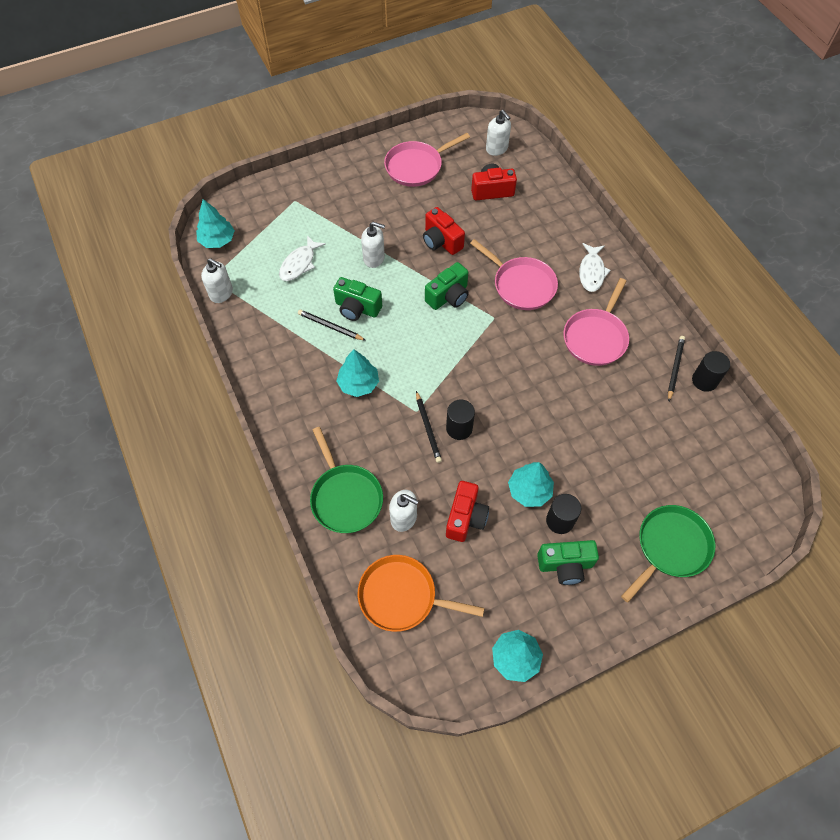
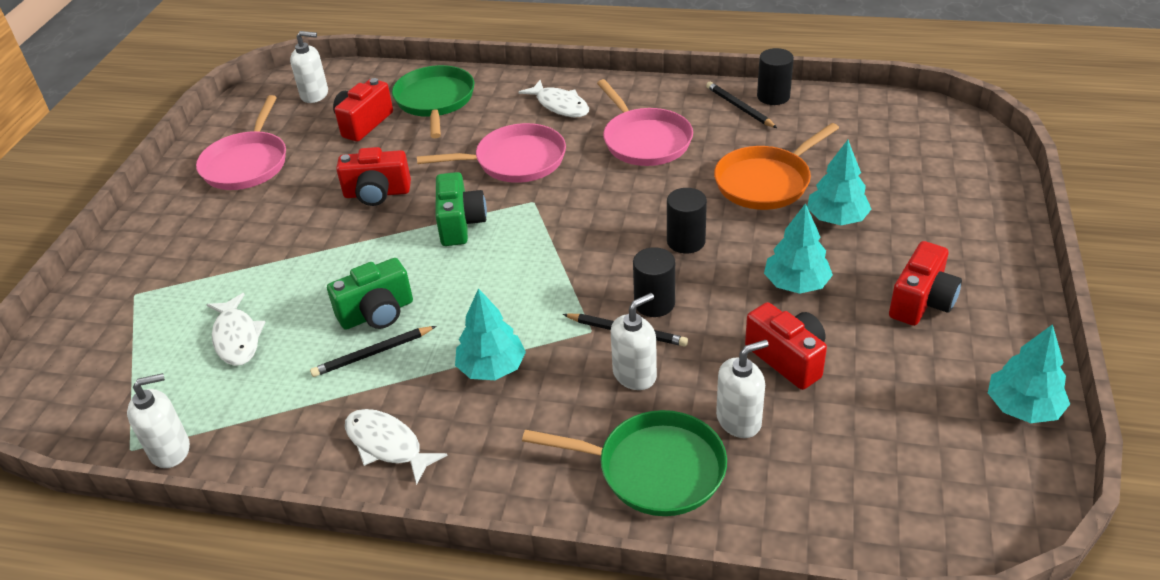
camera: 50 degrees left, 20 degrees down
turquoise tree [196,199,235,248] -> turquoise tree moved to [807,140,872,225]
orange pan [358,555,484,632] -> orange pan moved to [714,123,839,210]
white soap dispenser [361,222,385,268] -> white soap dispenser moved to [611,293,657,390]
green camera [537,540,599,585] -> red camera [889,241,962,326]
black cylinder [546,494,581,534] -> black cylinder moved to [667,188,707,254]
green pan [621,505,715,603] -> green pan moved to [392,65,474,138]
none -> white fish [345,409,448,485]

